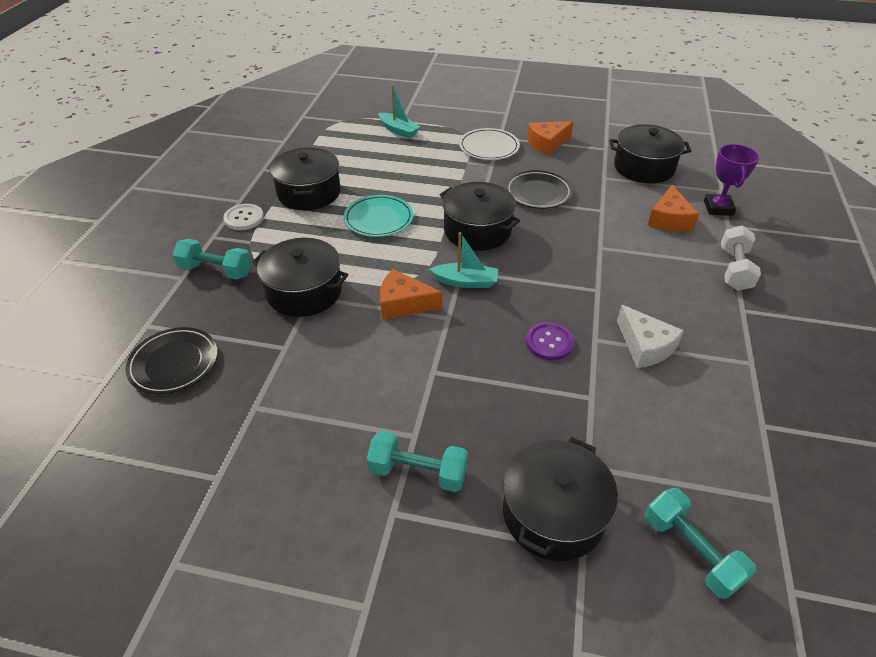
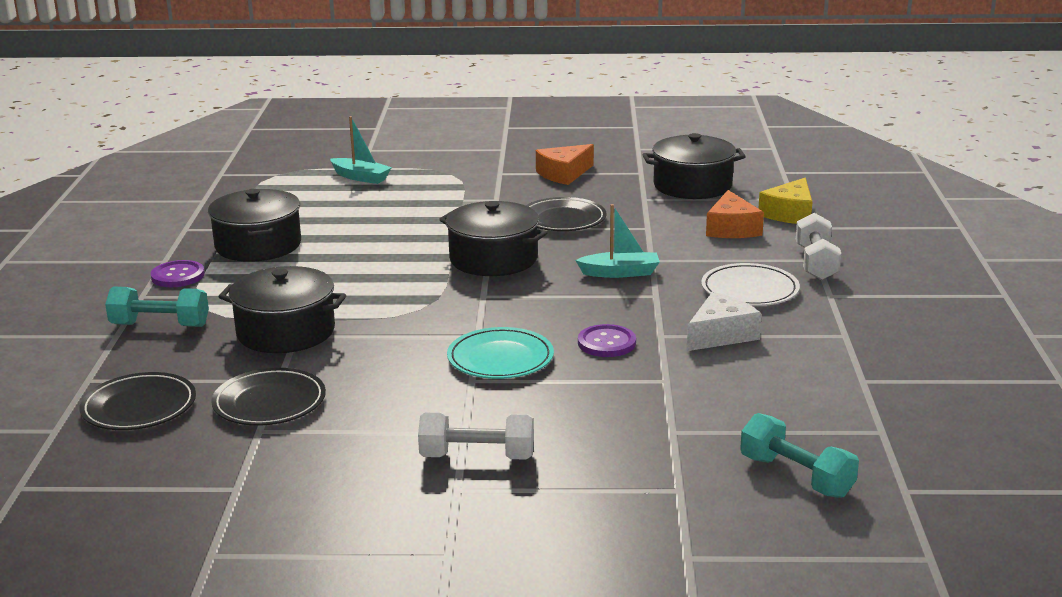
camera: 10 degrees left, 20 degrees down
white button [223,204,264,230] -> purple button [150,260,205,287]
turquoise plate [344,195,413,237] -> turquoise plate moved to [447,327,554,379]
turquoise dumbbell [367,431,468,492] -> white dumbbell [418,412,534,460]
orange cheese [380,269,442,320] -> none
turquoise boat [429,232,498,288] -> turquoise boat moved to [575,204,660,278]
white plate [459,128,520,160] -> white plate moved to [701,263,800,306]
black pot [503,437,618,561] -> none
white cheese [617,305,684,368] -> white cheese turned 90 degrees counterclockwise [687,292,762,351]
purple trophy [704,144,759,216] -> yellow cheese [758,178,812,224]
none -> black plate [211,368,326,426]

